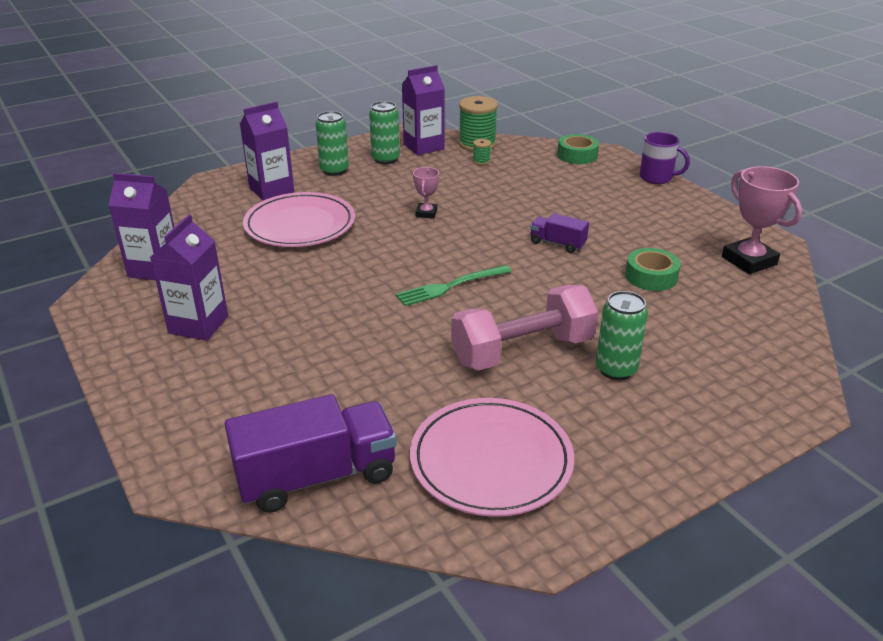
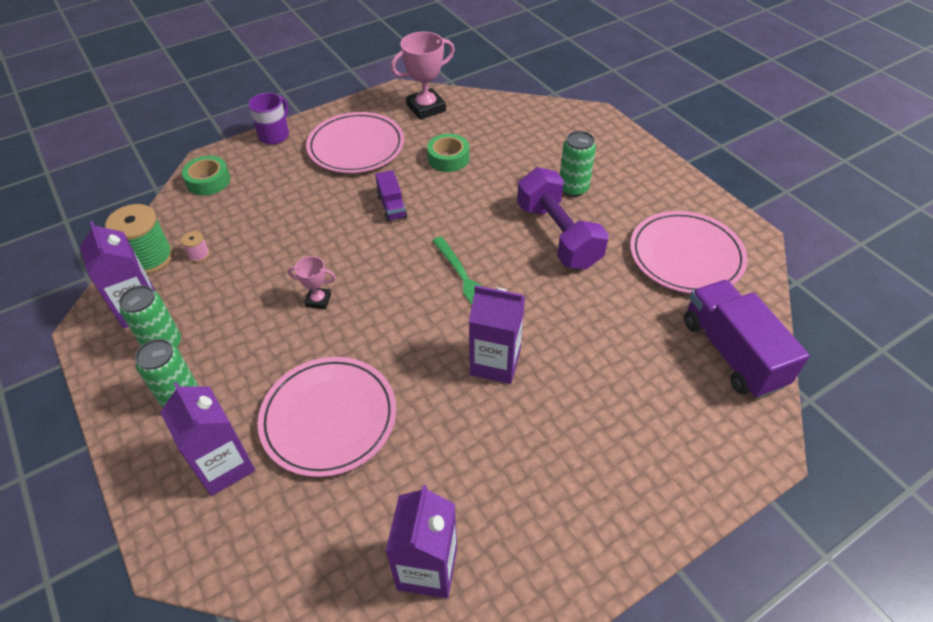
camera: 90 degrees left, 15 degrees up
purple carton [150,214,228,341] -> purple carton moved to [469,285,525,384]
pink dumbbell [451,285,598,371] -> purple dumbbell [517,167,609,269]
green spool [473,139,491,165] -> pink spool [181,231,210,263]
purple truck [530,213,589,253] -> purple truck turned 45 degrees counterclockwise [375,170,407,222]
none -> pink plate [306,112,404,173]

